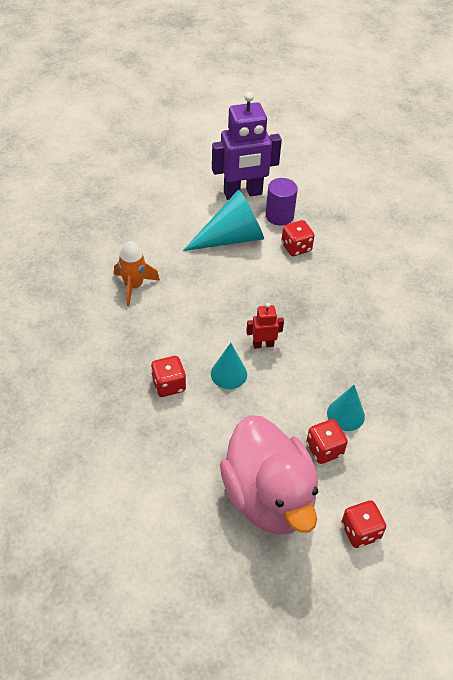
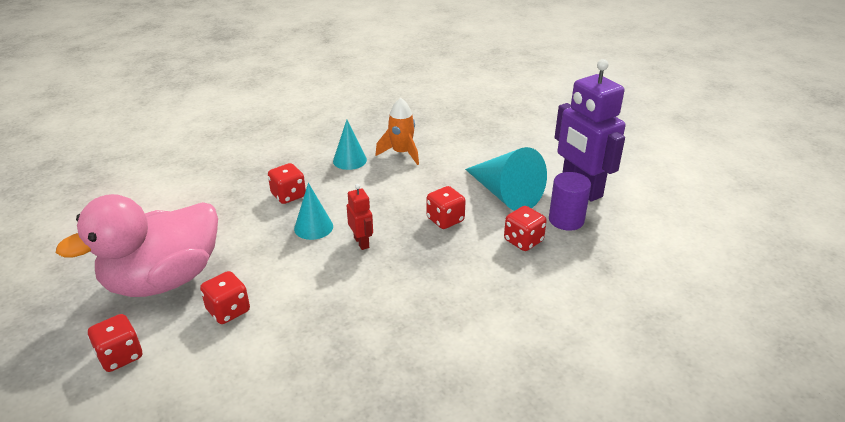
camera: 75 degrees right, 15 degrees down
turquoise cone [327,385,365,431] -> turquoise cone moved to [333,120,367,170]
none -> red dice [426,186,466,229]

